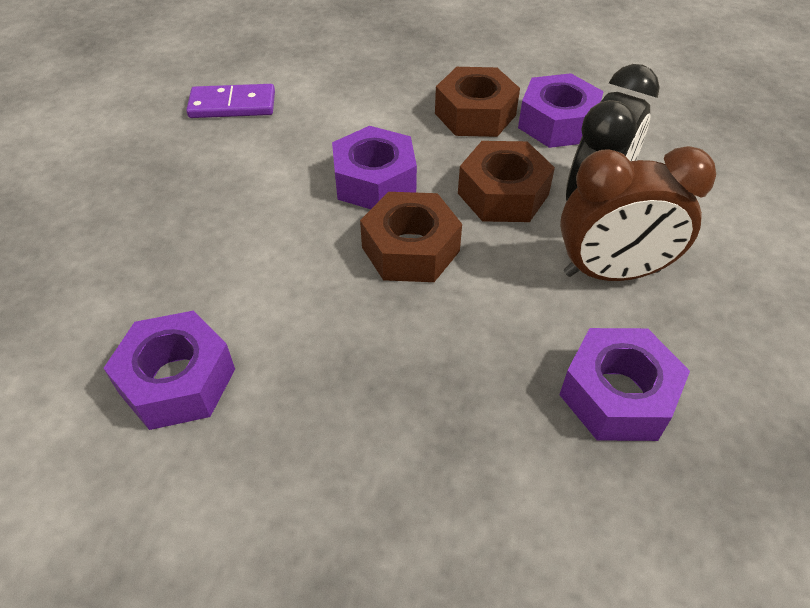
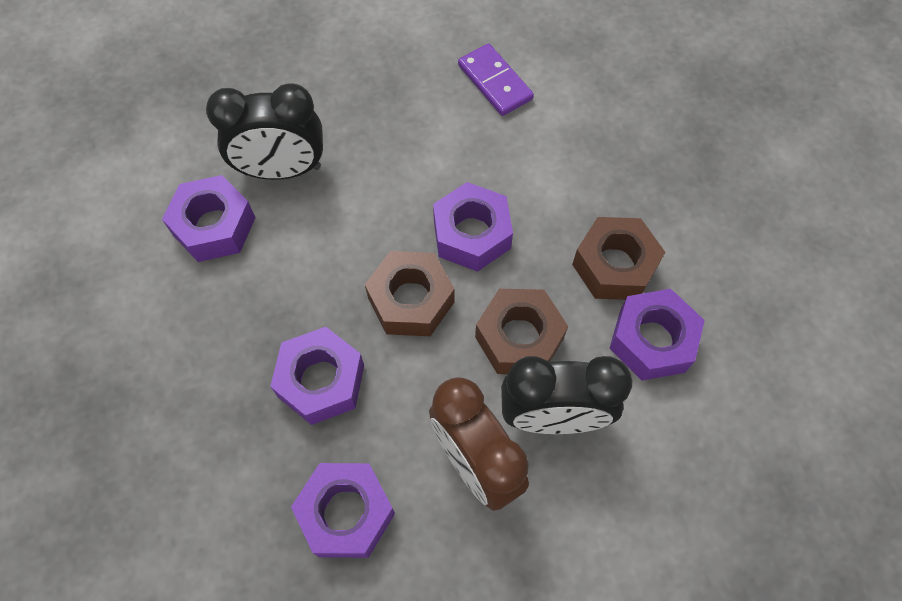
camera: 60 degrees right, 15 degrees up
none -> black clock [206,83,323,180]
none -> purple nut [270,327,364,425]

